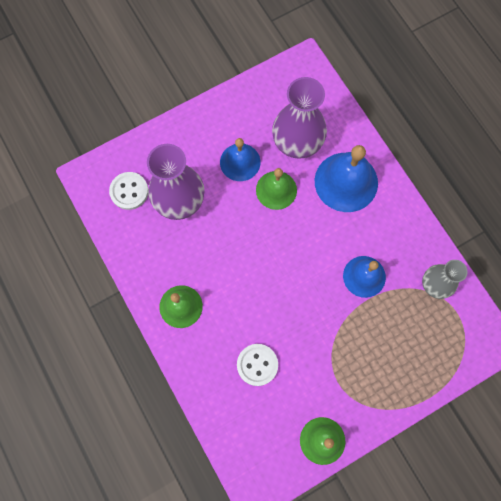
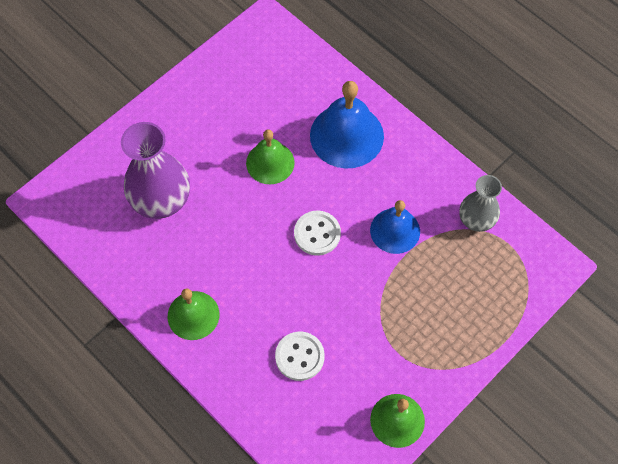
camera: 15 degrees left, 10 degrees down
white button [109,172,148,210] -> white button moved to [294,211,341,255]
blue bell [220,138,261,181] -> none
purple vase [272,77,327,159] -> none

